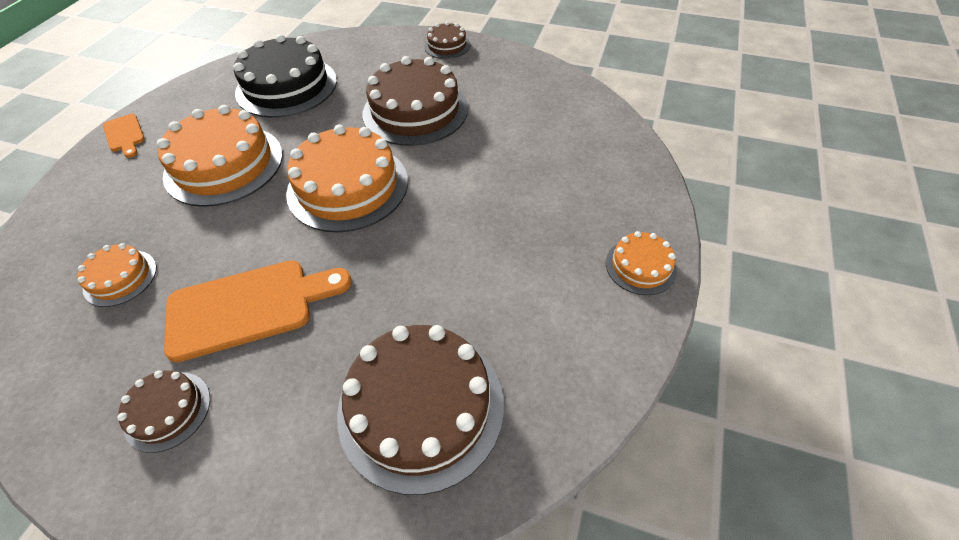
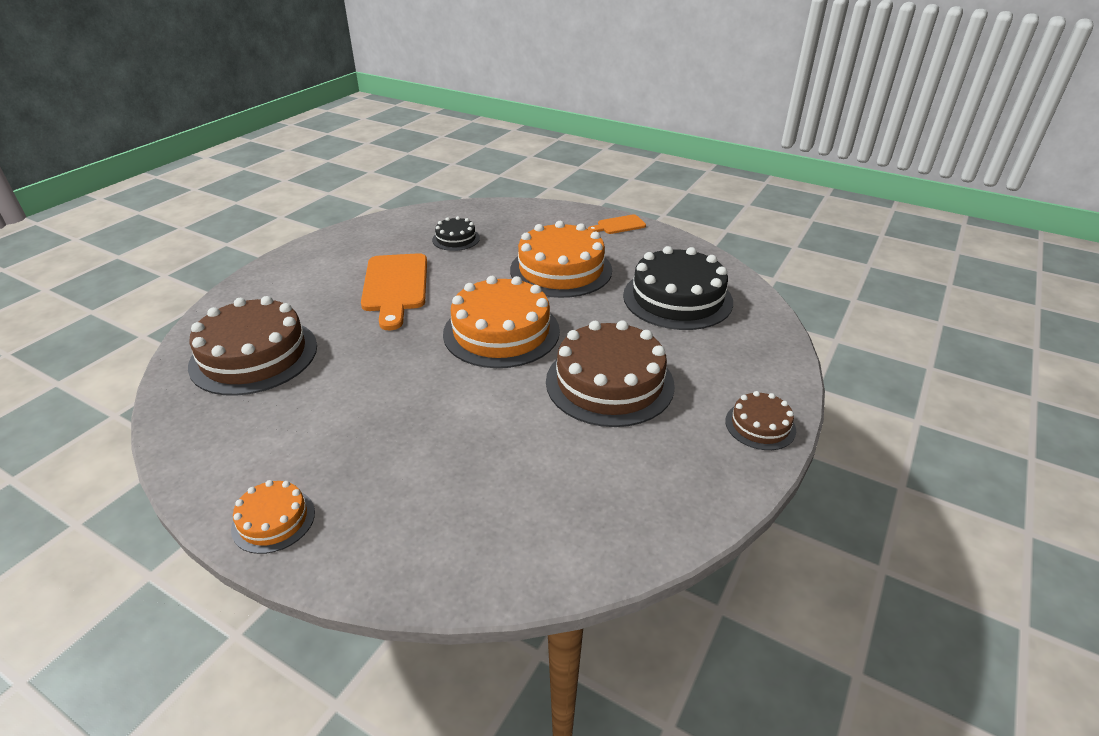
camera: 100 degrees right, 15 degrees down
orange cake [77,243,157,307] -> black cake [432,216,480,251]
brown cake [117,370,210,453] -> none

